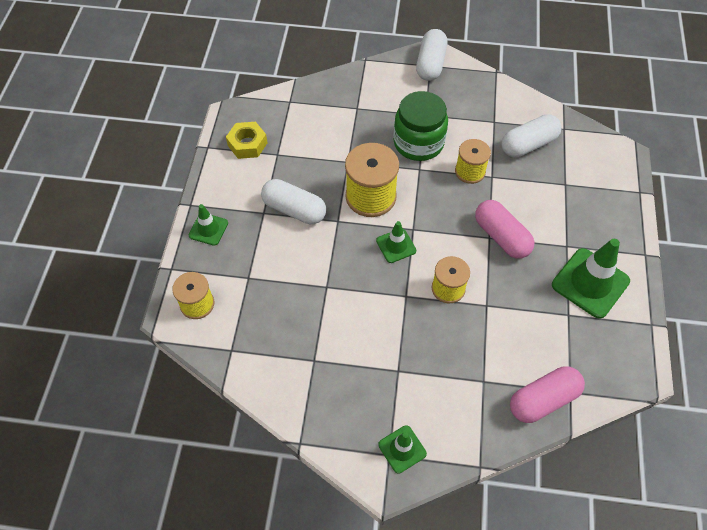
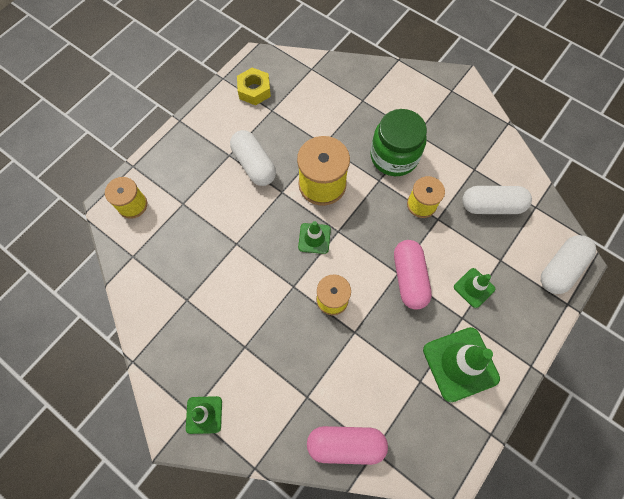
camera: 30 degrees right, 10 degrees up
green traffic cone [189,204,228,246] -> green traffic cone moved to [454,268,495,308]
white capsule [416,29,448,81] -> white capsule moved to [541,235,596,294]

